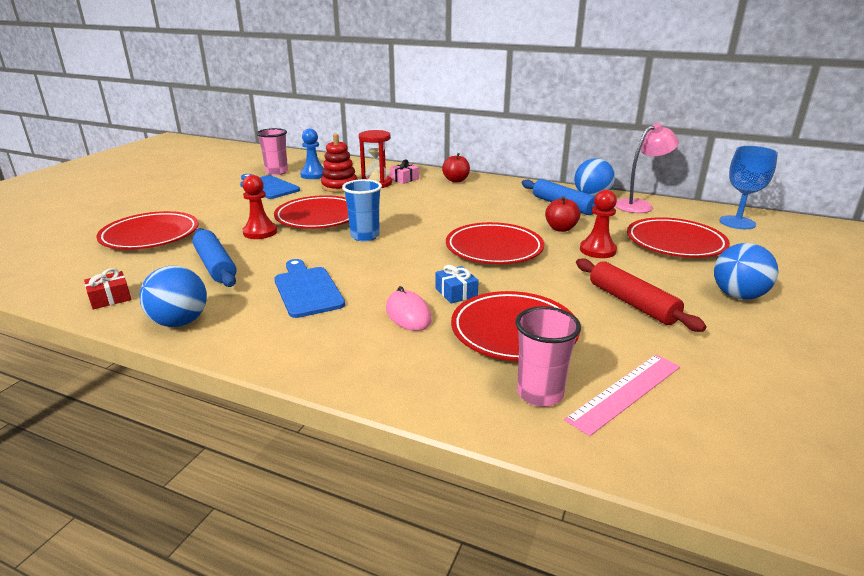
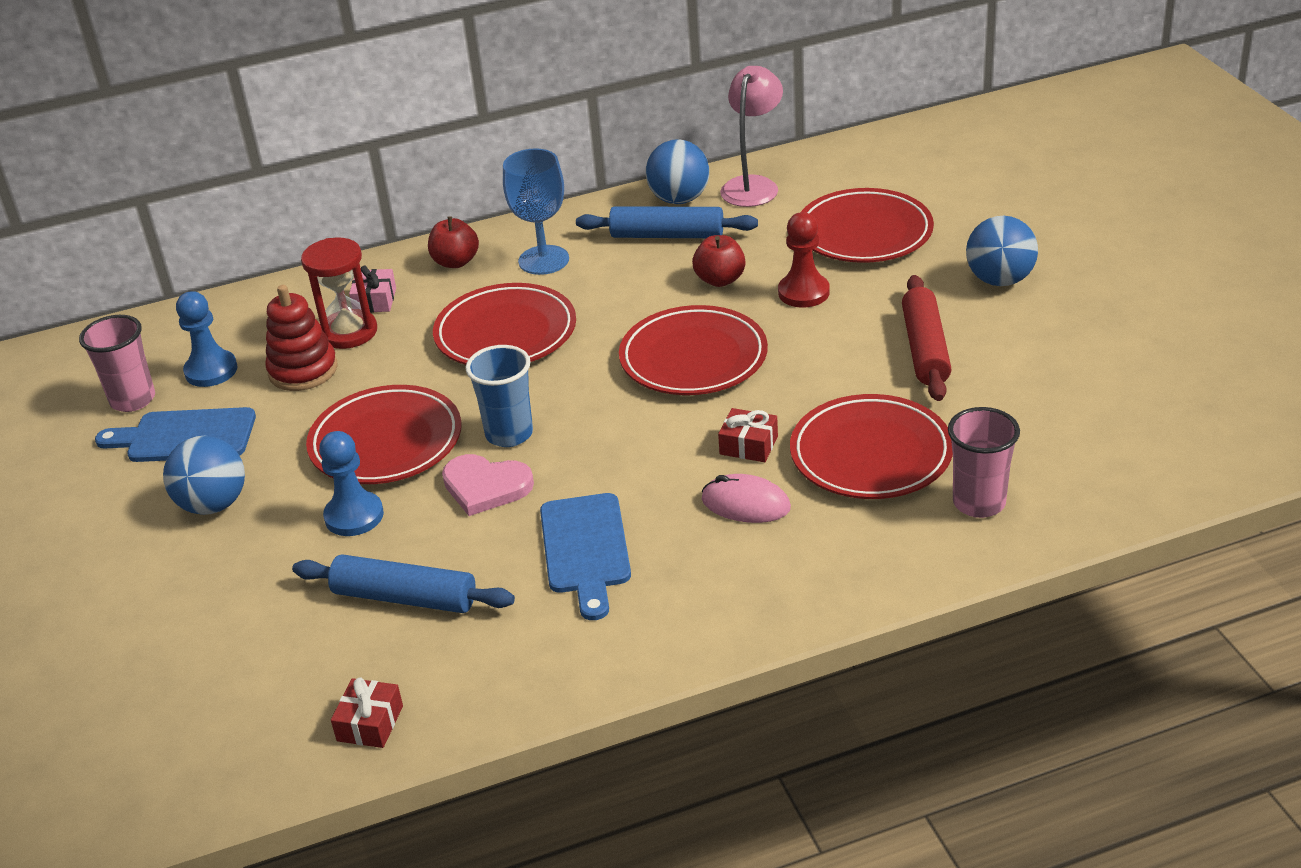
camera: 40 degrees left, 10 degrees up
red plate [96,211,199,250] -> red plate moved to [433,283,576,365]
blue ball [139,266,207,327] -> blue ball moved to [163,436,245,515]
red pawn [242,175,277,239] -> blue pawn [319,431,384,536]
blue cutting board [274,259,345,318] -> blue cutting board turned 120 degrees counterclockwise [540,493,631,620]
blue gift [436,265,479,303] -> red gift [718,408,778,462]
pink ruler [564,354,680,436] -> none
red rolling pin [576,258,706,332] -> red rolling pin turned 75 degrees clockwise [902,275,952,401]
blue goblet [719,146,778,229] -> blue goblet moved to [503,148,569,275]
none -> pink heart [442,454,534,516]

